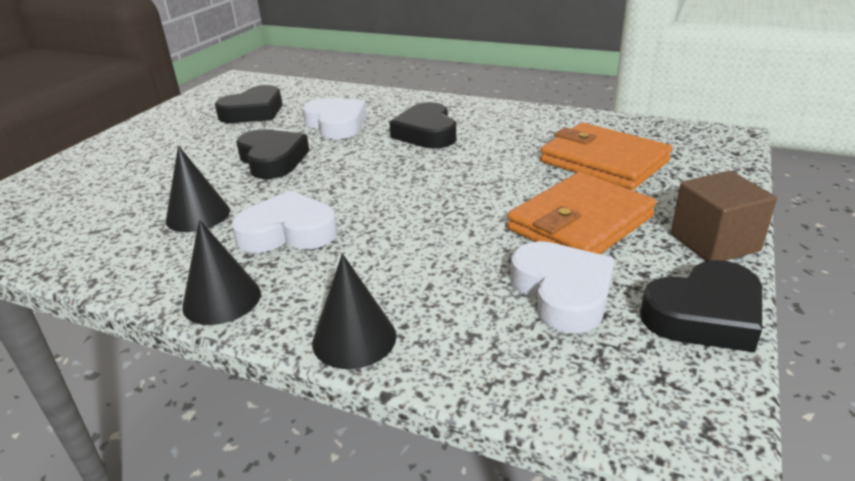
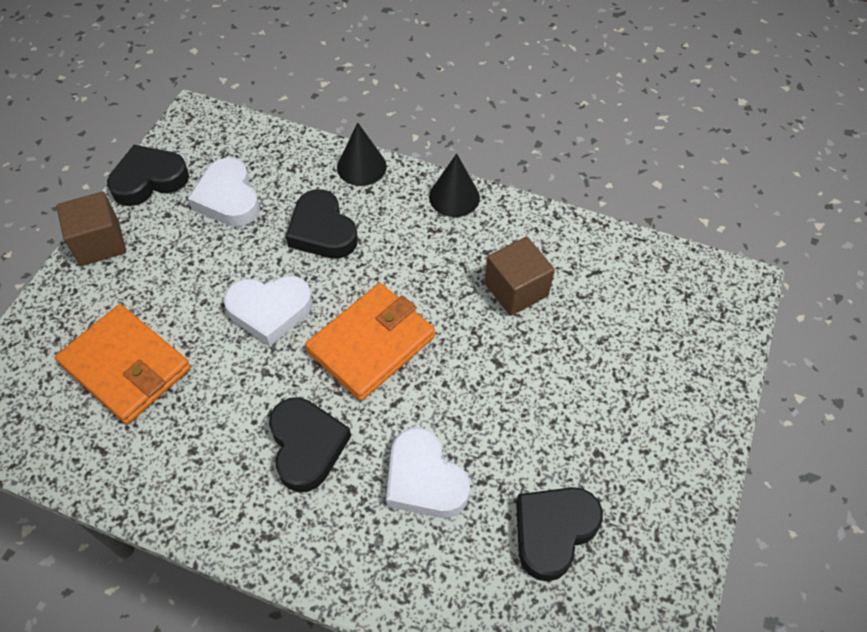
camera: 175 degrees right, 25 degrees up
black cone [166,146,230,232] -> brown cube [484,236,555,316]
white heart [232,190,338,253] -> white heart moved to [224,276,313,346]
black heart [236,129,309,179] -> black heart moved to [286,189,358,259]
orange wallet [507,172,656,254] -> orange wallet moved to [305,283,435,401]

